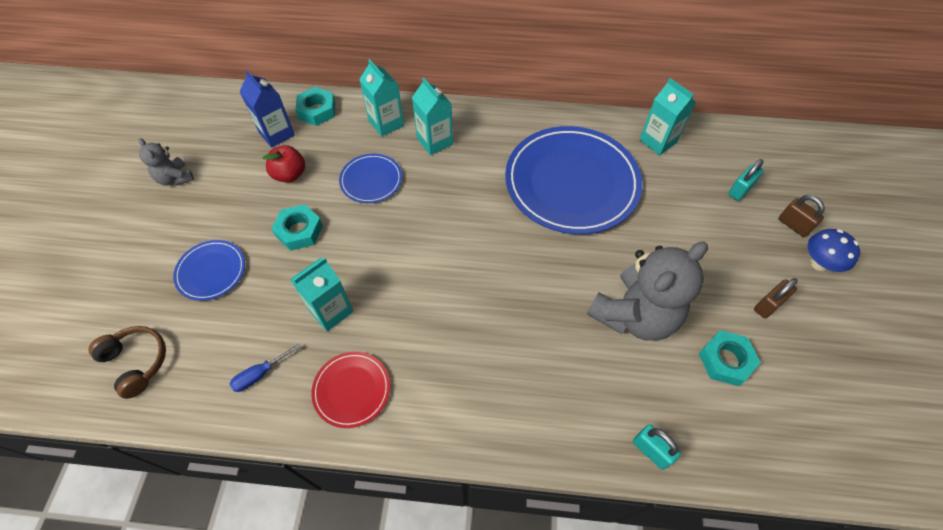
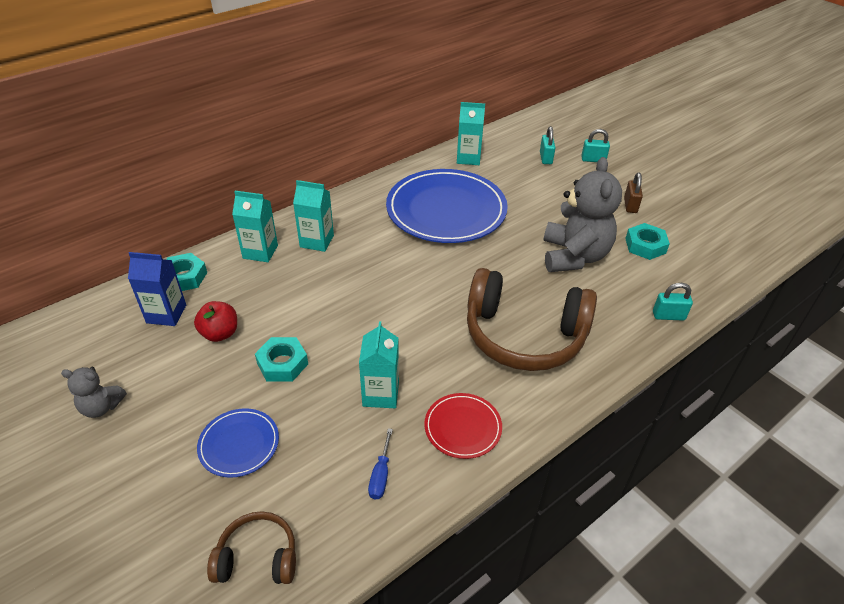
camera: 45 degrees left, 15 degrees down
blue plate [339,154,402,203] -> none
brown padlock [779,195,825,237] -> turquoise padlock [581,129,610,162]
blue mushroom [808,229,860,272] -> none
none -> brown headphones [467,268,597,371]

